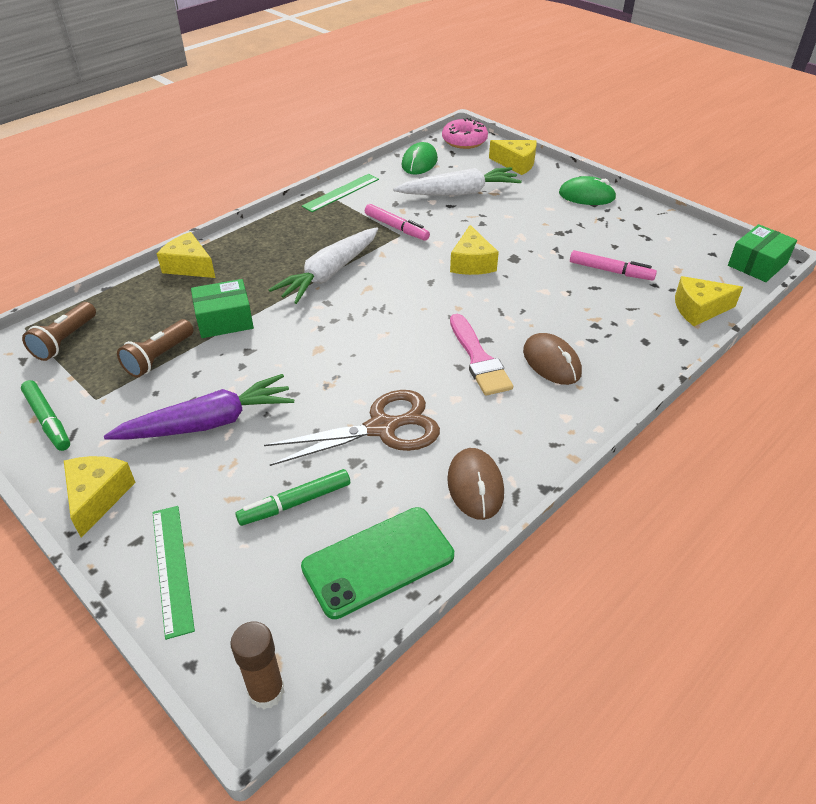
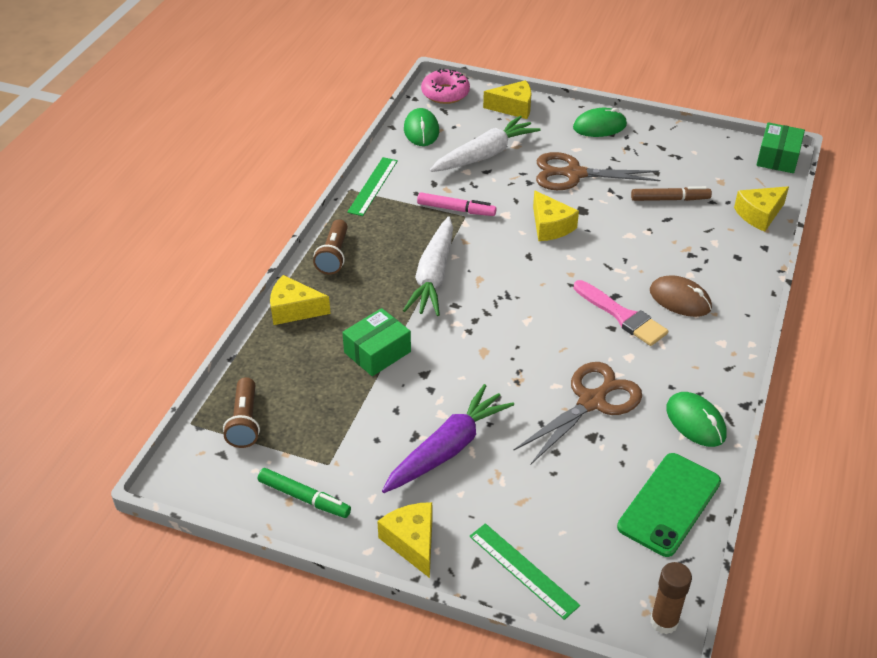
camera: 25 degrees left, 0 degrees up
brown flashlight [117,319,194,378] -> brown flashlight moved to [313,219,348,274]
green marker [235,469,350,526] -> none
brown mouse [447,448,504,520] -> green mouse [666,392,727,447]
pink marker [570,250,657,280] -> brown marker [631,186,712,201]
none -> brown scissors [536,152,660,190]

